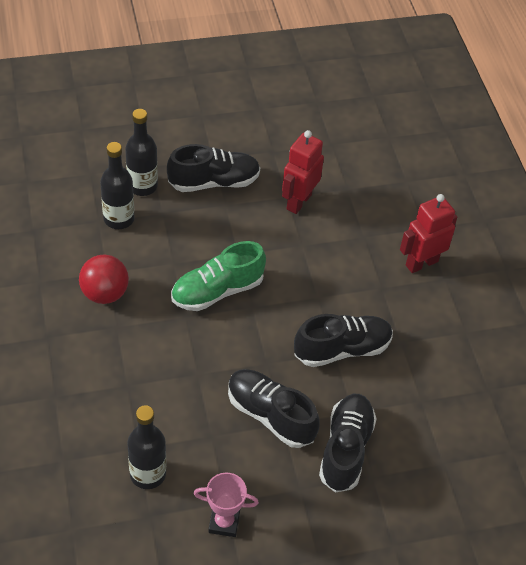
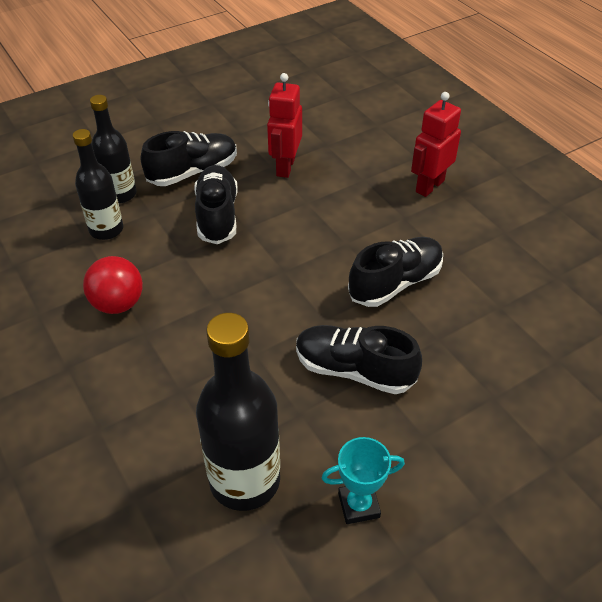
camera: 15 degrees left, 5 degrees down
black bottle [127,405,166,489] -> black bottle [196,313,280,511], size x1.56
green shoe [171,241,266,311] -> none
pink trophy [194,473,259,537] -> turquoise trophy [321,437,405,524]
black shoe [319,394,377,493] -> black shoe moved to [194,165,238,244]

